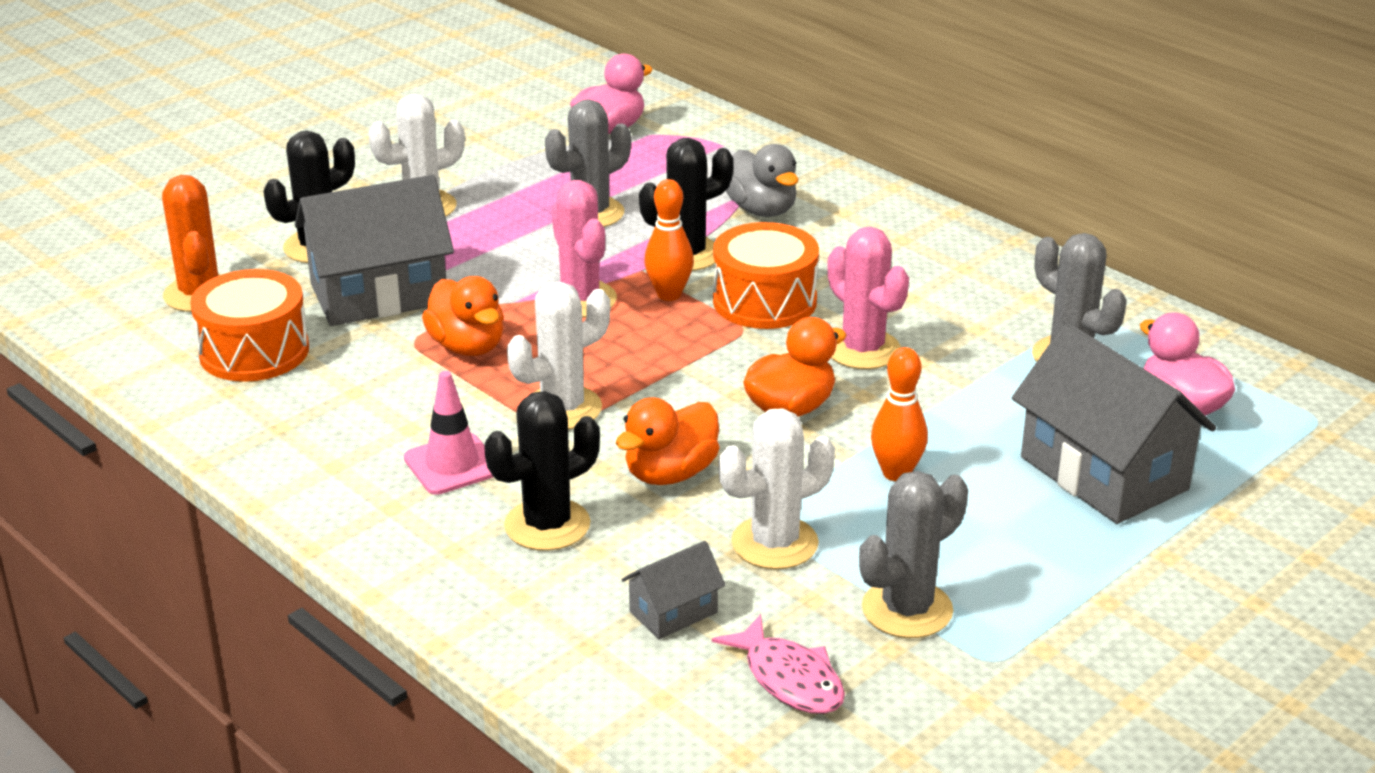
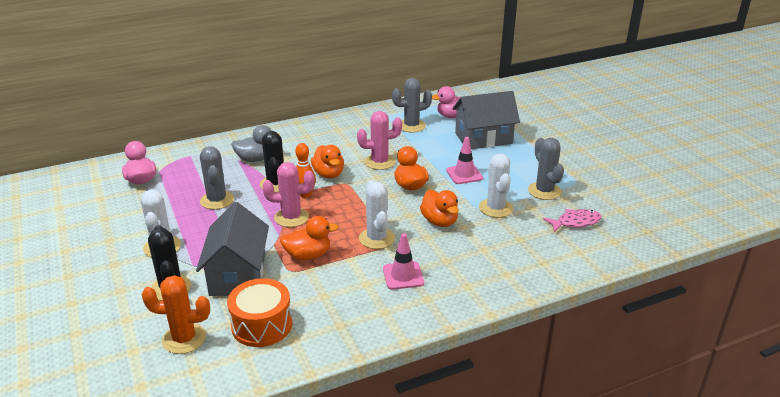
camera: 70 degrees left, 0 degrees up
black cactus [484,391,600,551] -> none
grey house [621,541,726,639] -> none
orange drum [713,222,819,329] -> orange duck [311,145,344,178]
orange bowling pin [871,347,928,481] -> pink traffic cone [446,137,483,184]

